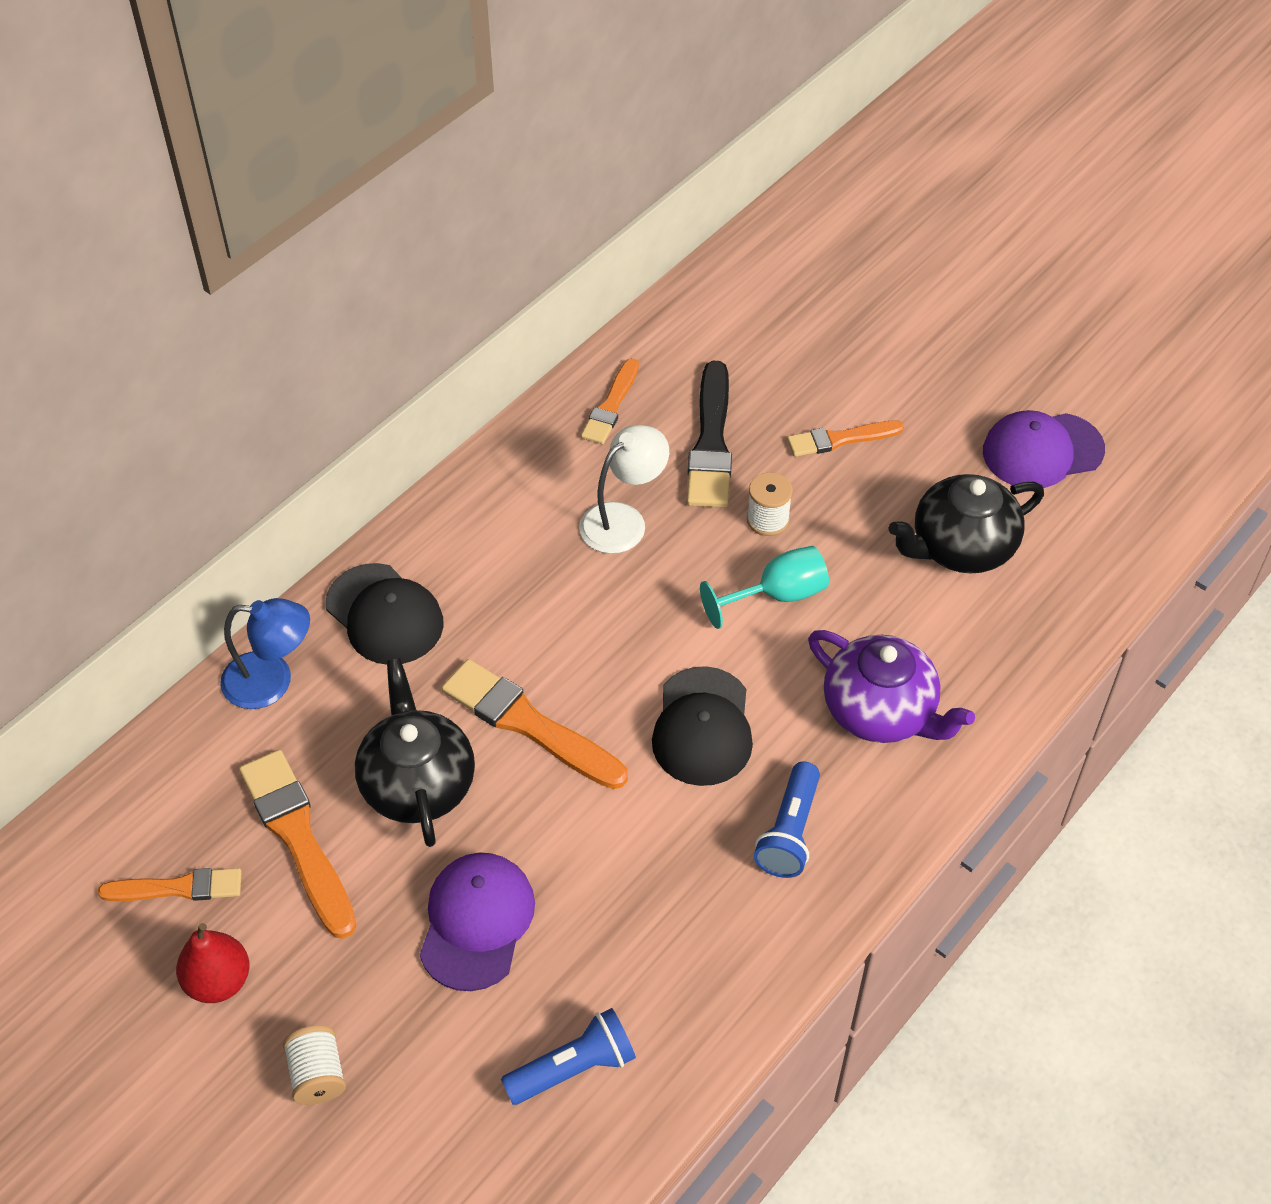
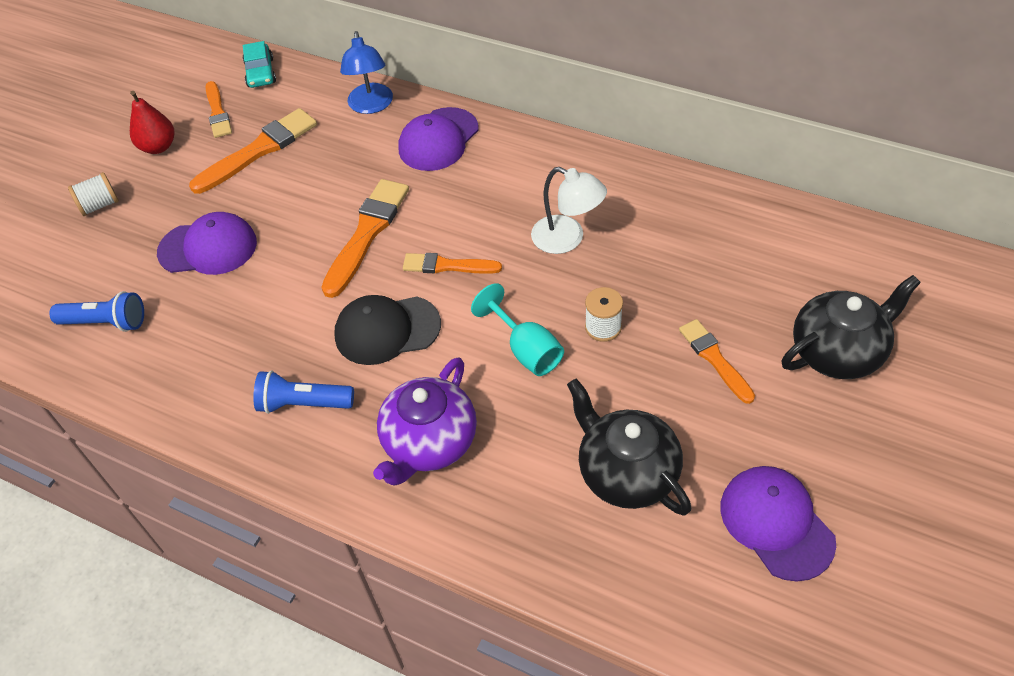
camera: 80 degrees right, 0 degrees up
black cap [326,563,444,664] -> purple cap [398,107,479,171]
black teapot [355,658,475,847] -> black teapot moved to [782,275,921,379]
blue flashlight [501,1008,636,1105] -> blue flashlight turned 45 degrees counterclockwise [49,291,144,332]
orange brush [581,358,639,444] -> orange brush moved to [403,253,502,274]
black brush [687,361,732,508] -> none
none -> turquoise car [242,41,276,88]

